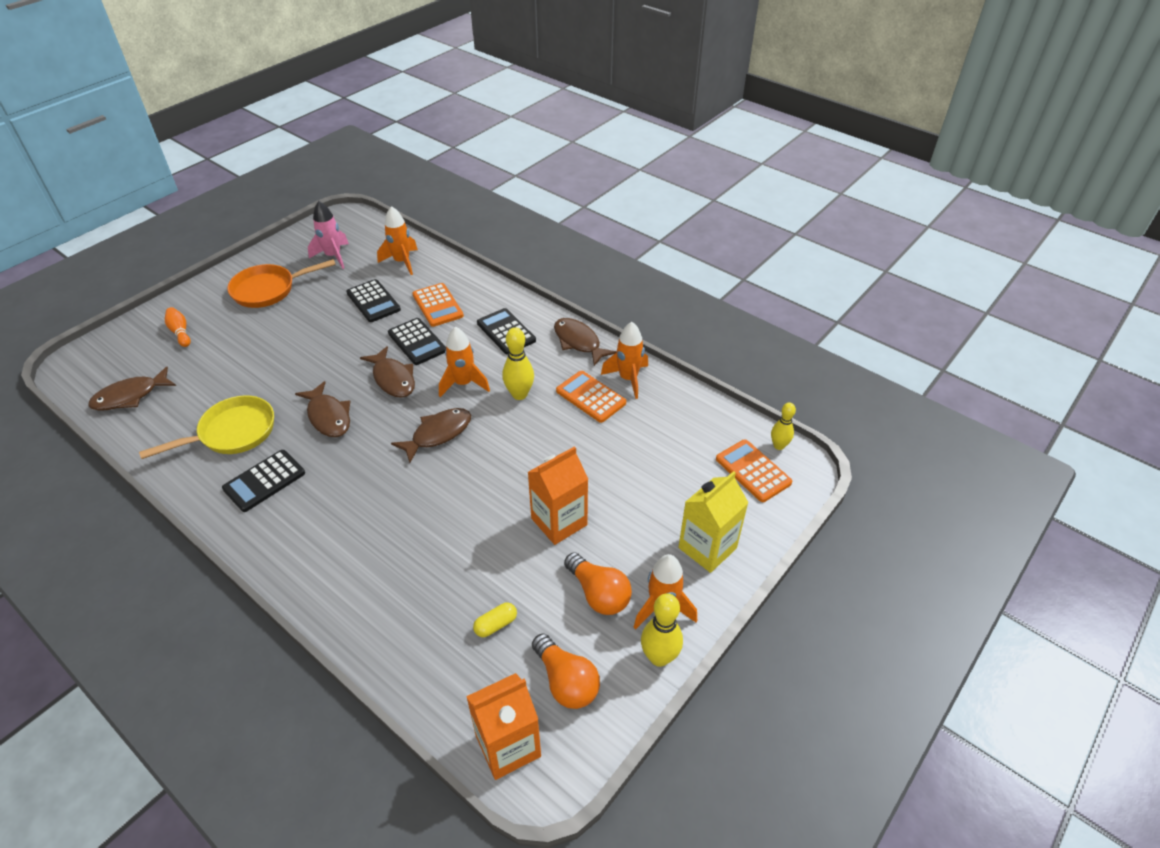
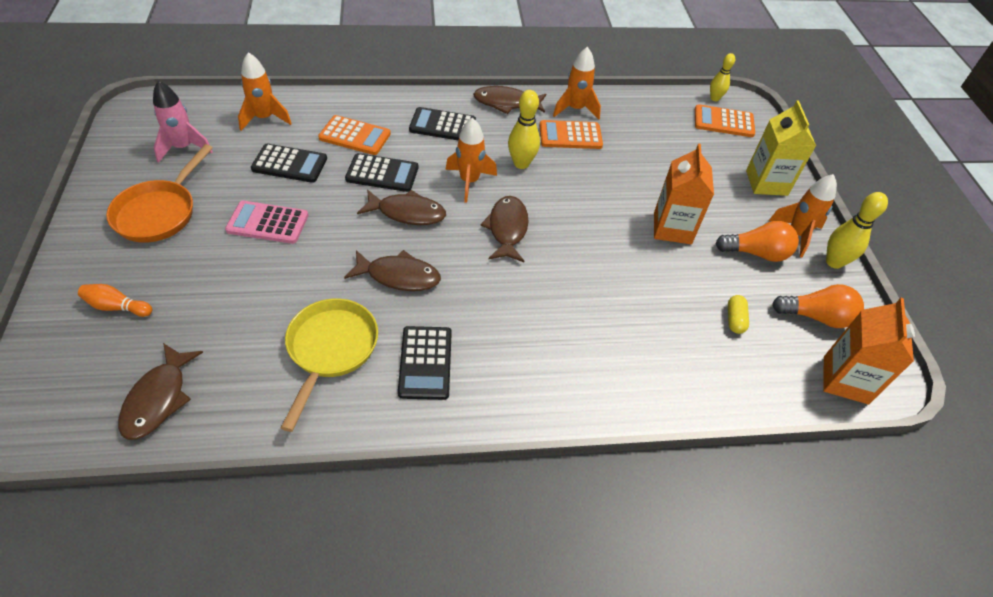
camera: 50 degrees left, 5 degrees up
none -> pink calculator [225,201,308,244]

